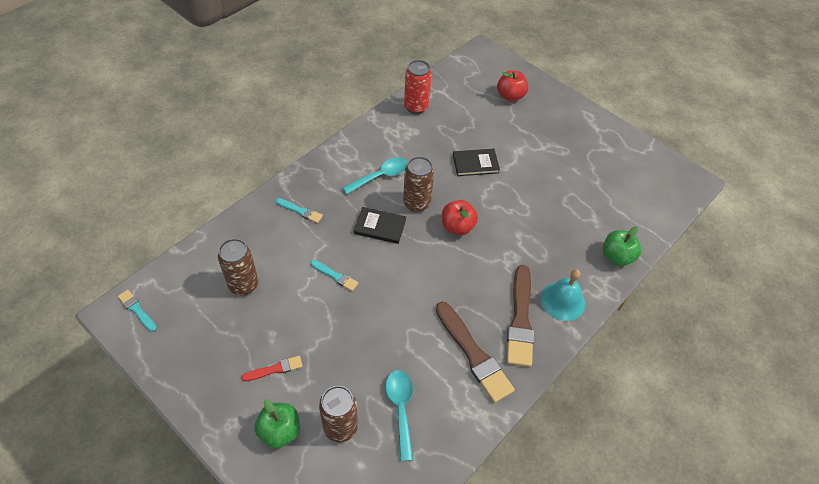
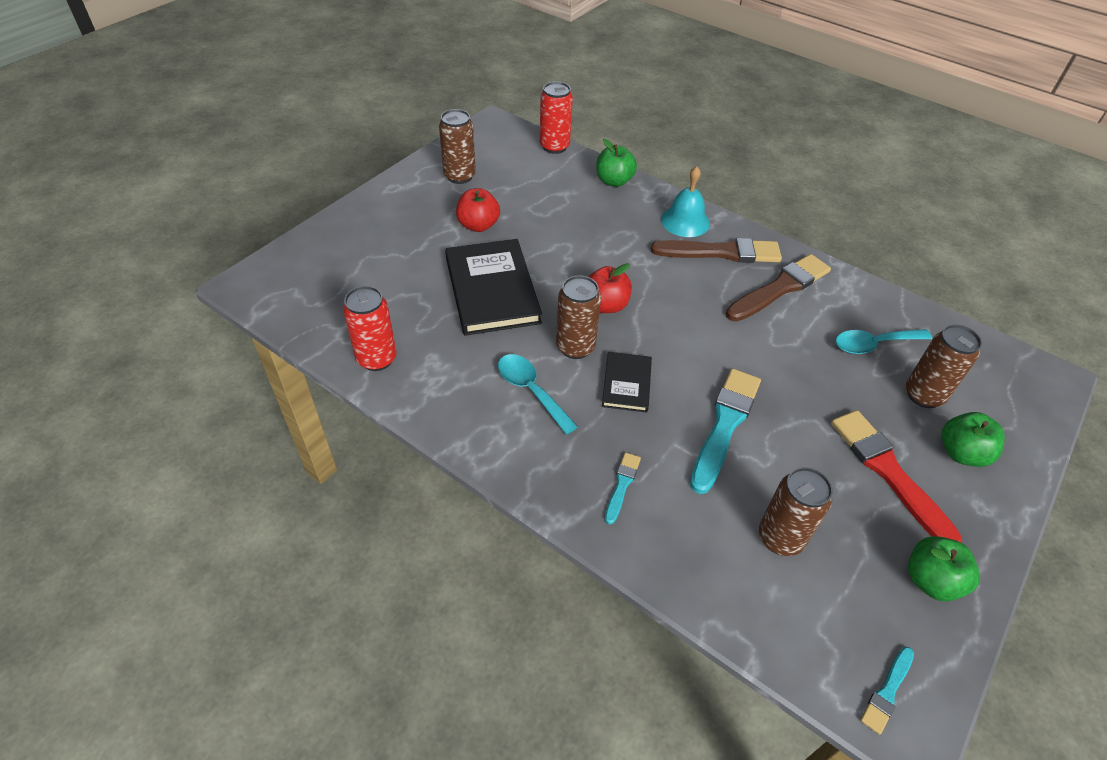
camera: 95 degrees left, 5 degrees down
red brush [242,356,303,381] -> red brush [831,410,962,543], size x2.02
turquoise brush [310,260,358,291] -> turquoise brush [690,369,761,494], size x2.02
black book [453,149,500,176] -> black book [445,239,542,336], size x1.88
red apple [497,70,528,101] -> red apple moved to [456,188,500,232]
none -> brown can [439,109,476,184]
none -> red can [540,81,573,154]
none -> green apple [908,536,980,601]

